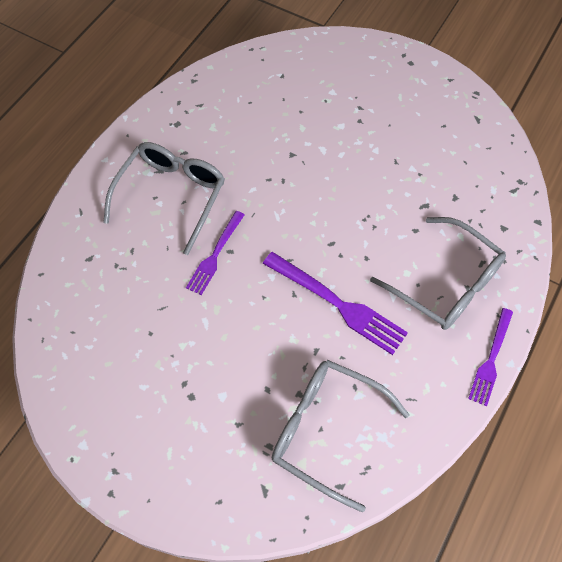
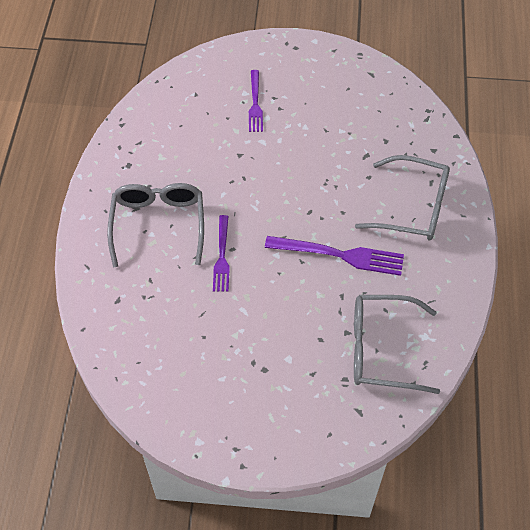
camera: 25 degrees left, 5 degrees down
purple fork [468,308,513,406] -> purple fork moved to [249,70,263,132]

